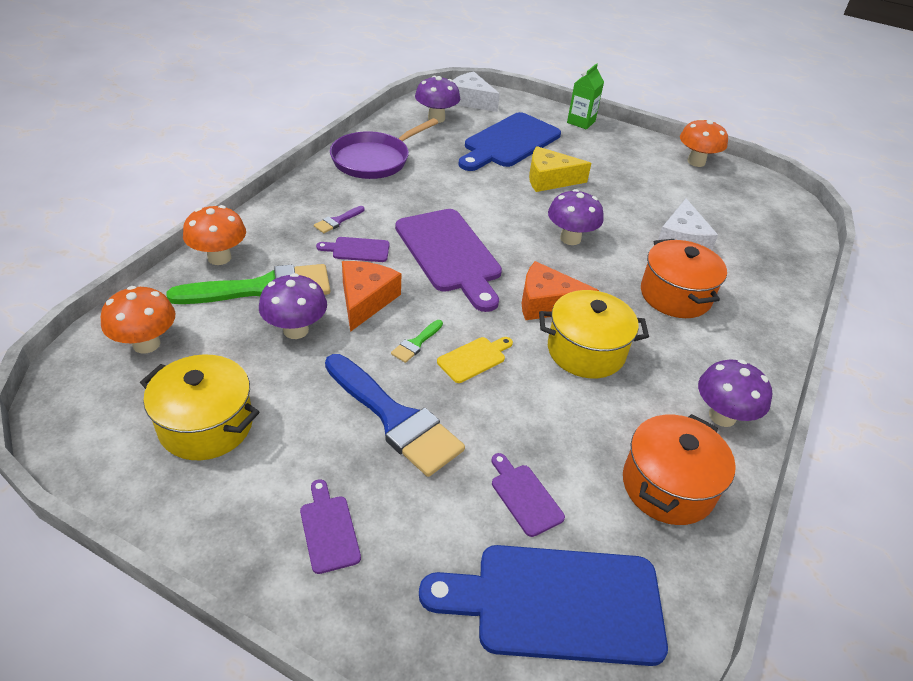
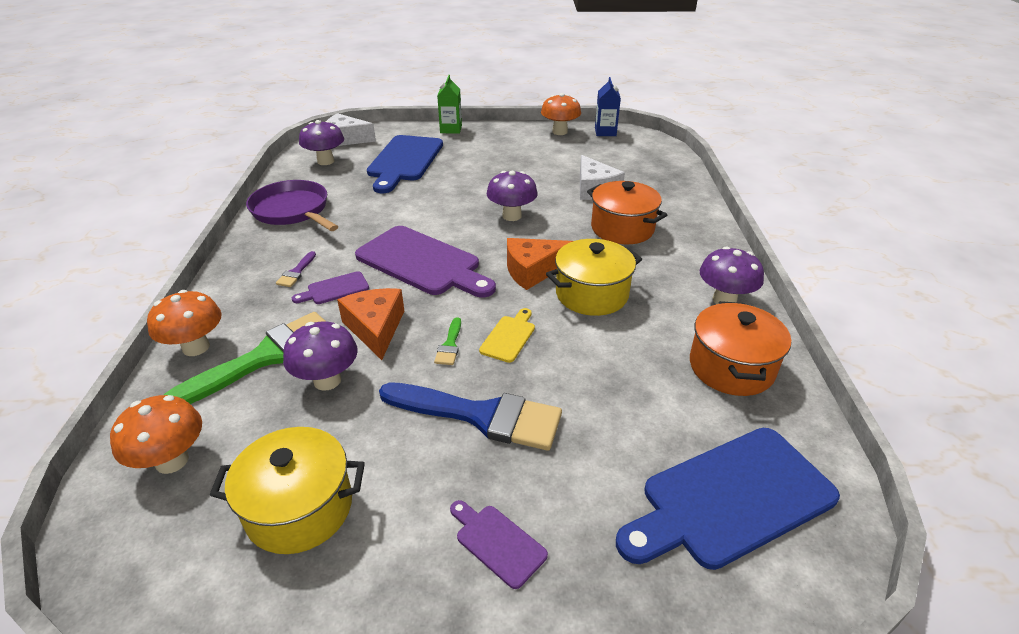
camera: 25 degrees left, 5 degrees down
purple pan [330,118,438,179] -> purple pan turned 120 degrees clockwise [246,180,338,231]
purple cutting board [491,453,565,537] -> none
yellow cheese [529,146,591,192] -> none
none -> blue carton [595,77,621,136]

